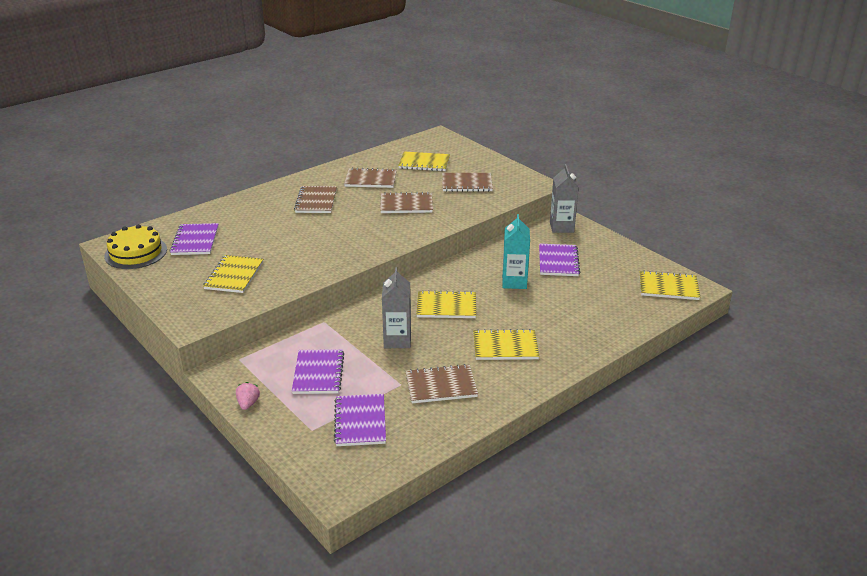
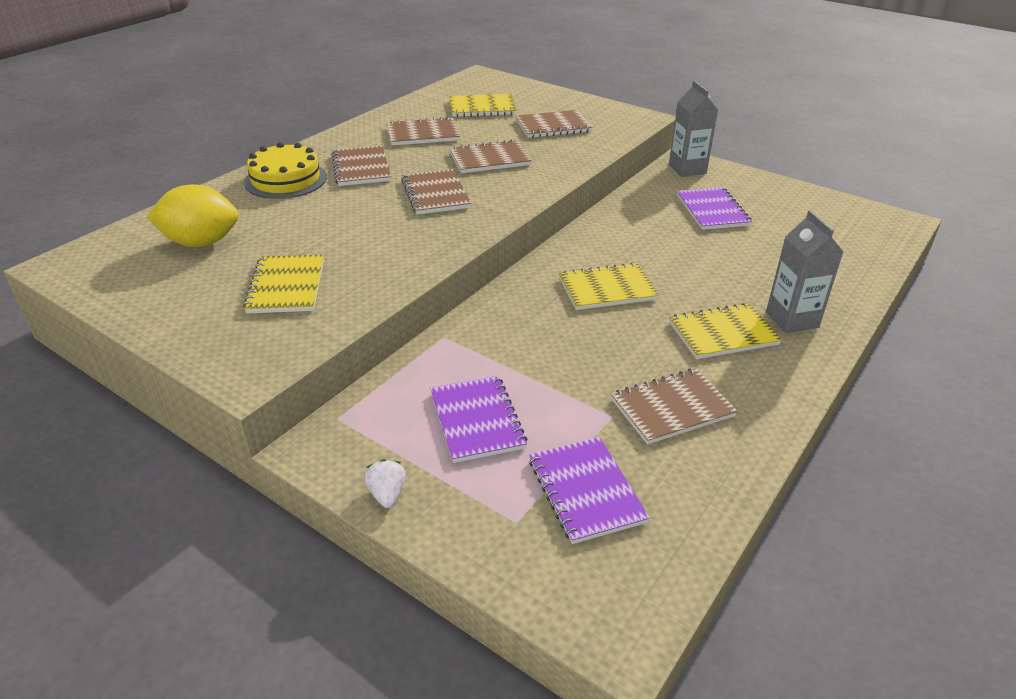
camera: 15 degrees left, 5 degrees up
yellow cake [104,224,167,269] -> yellow cake moved to [244,142,327,199]
purple notebook [170,223,219,255] -> yellow lemon [147,184,239,247]
pink strawberry [236,382,260,410] -> white strawberry [364,459,406,508]
grey carton [382,267,411,348] -> grey carton moved to [766,210,843,333]
turquoise carton [502,214,530,289] -> none
yellow notebook [639,270,700,300] -> none
none -> brown notebook [401,169,471,215]

